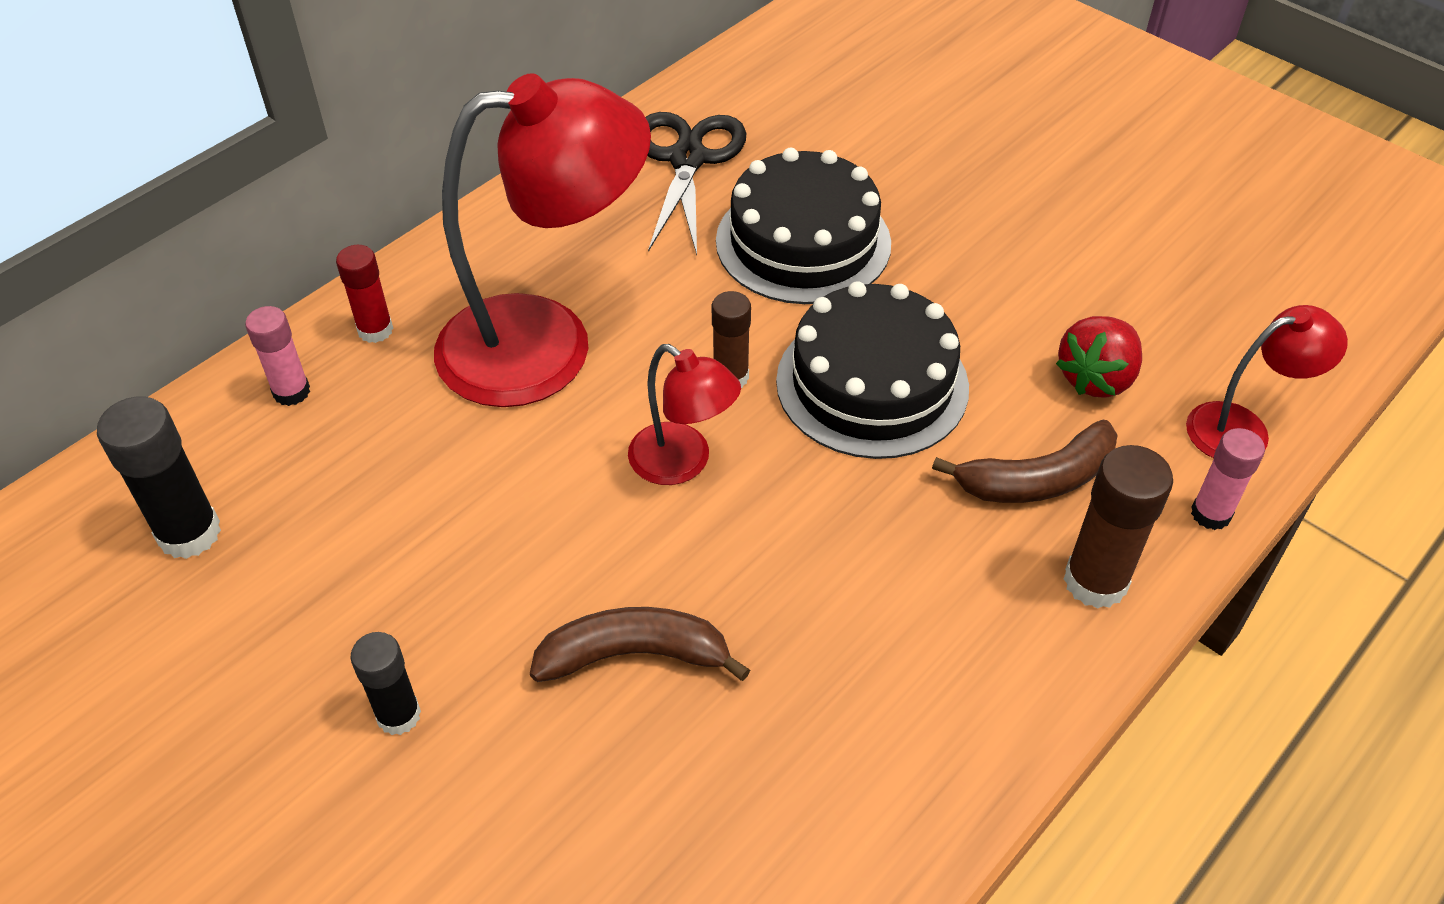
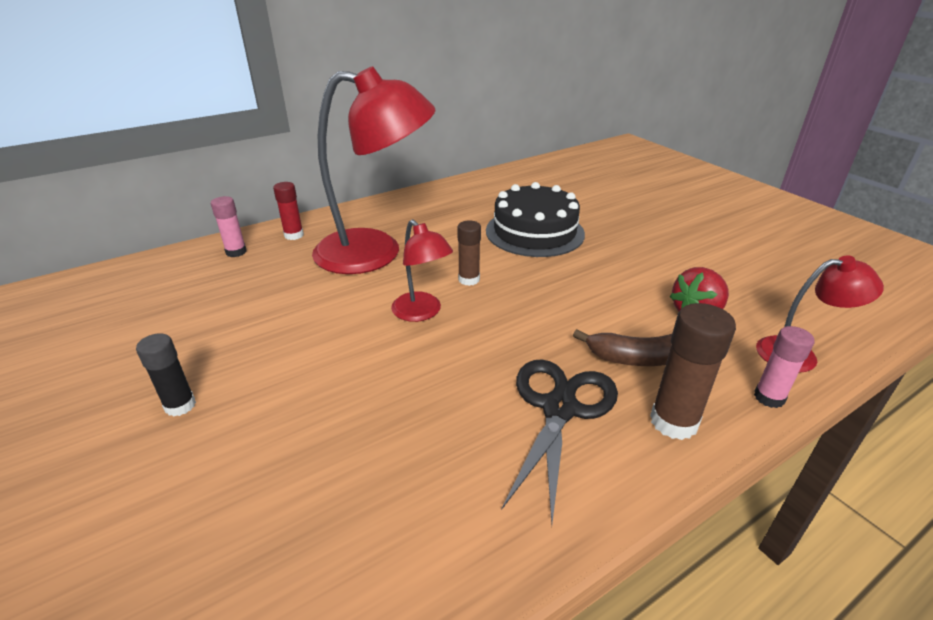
camera: 15 degrees right, 15 degrees down
black glue stick [97,396,221,559] -> none
brown banana [530,607,750,682] -> none
black scissors [645,112,746,255] -> black scissors moved to [501,359,618,524]
black cake [776,281,969,459] -> none

